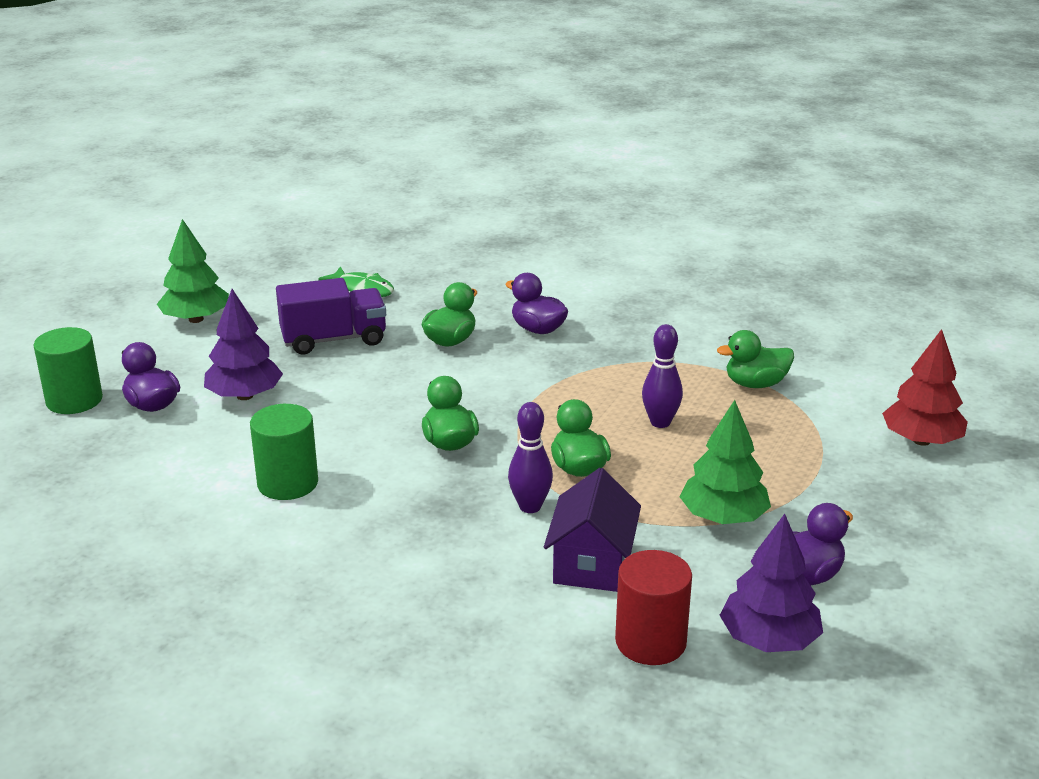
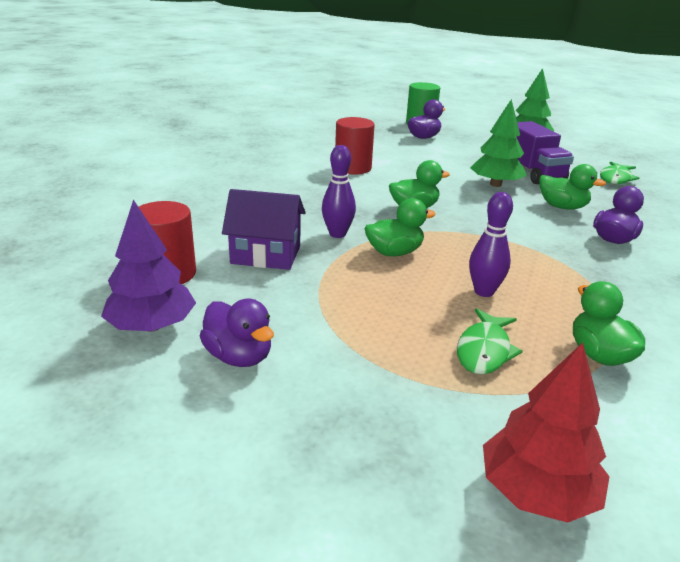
camera: 85 degrees right, 0 degrees up
purple tree [204,289,283,400] -> none
green cylinder [250,404,318,500] -> red cylinder [335,117,375,175]
green tree [680,400,771,524] -> green tree moved to [470,99,527,187]
none -> green fish [457,308,523,375]

